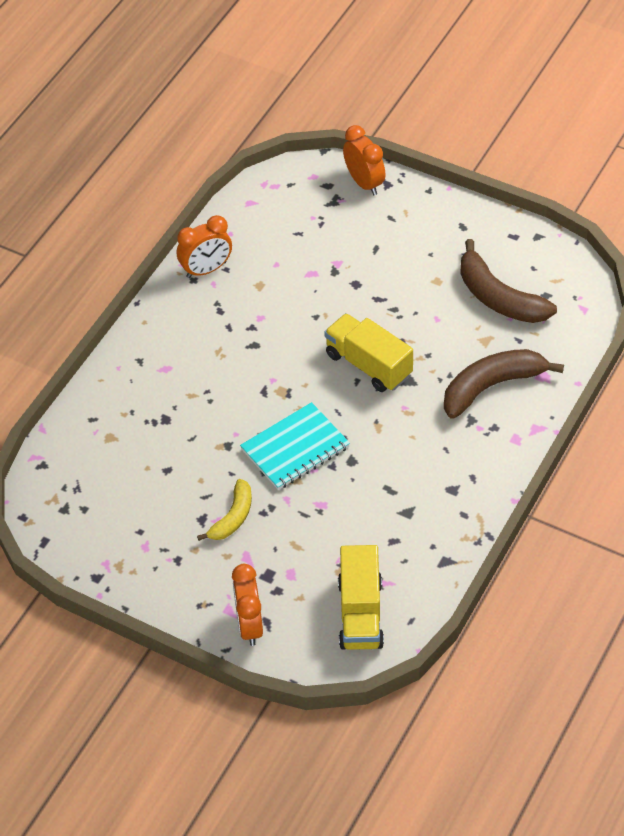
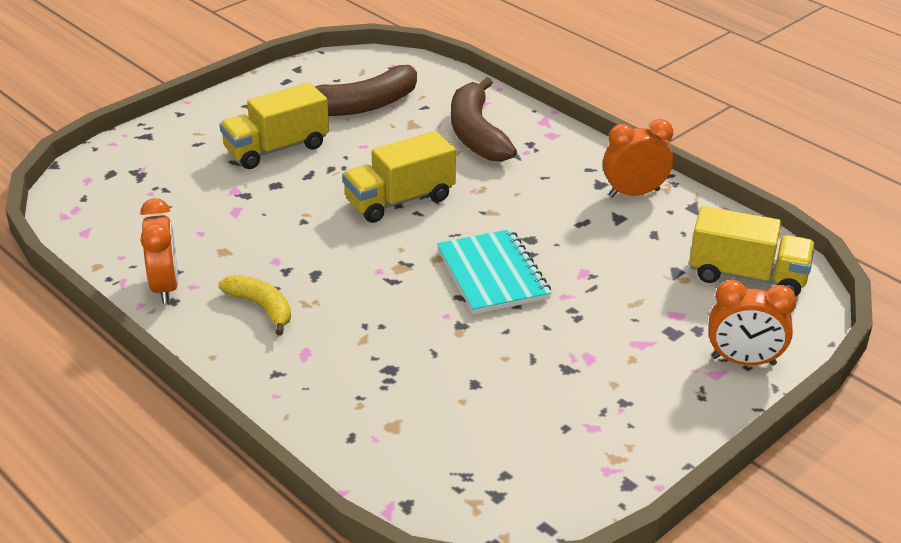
camera: 75 degrees left, 15 degrees down
yellow banana [197,479,252,541] -> yellow banana moved to [218,275,291,335]
orange clock [343,125,386,195] -> orange clock moved to [603,119,673,198]
none -> yellow truck [219,82,329,169]

